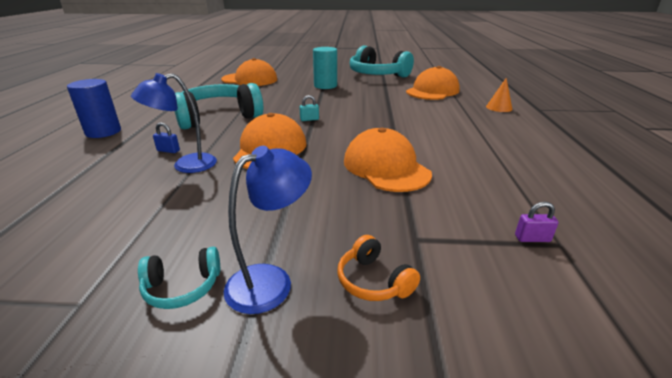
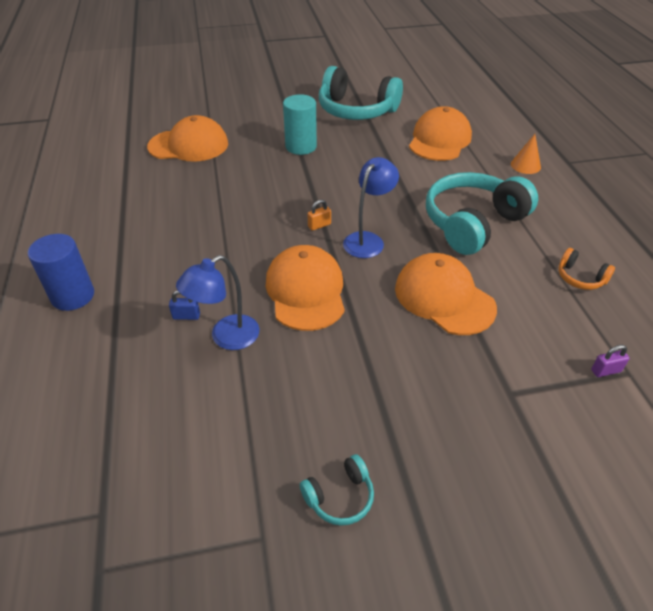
camera: 15 degrees left, 15 degrees up
turquoise headphones [175,83,263,130] -> turquoise headphones moved to [426,172,538,255]
blue lamp [224,146,312,314] -> blue lamp moved to [343,157,399,258]
turquoise padlock [299,95,319,121] -> orange padlock [308,200,331,231]
orange headphones [337,235,420,301] -> orange headphones moved to [559,248,615,290]

